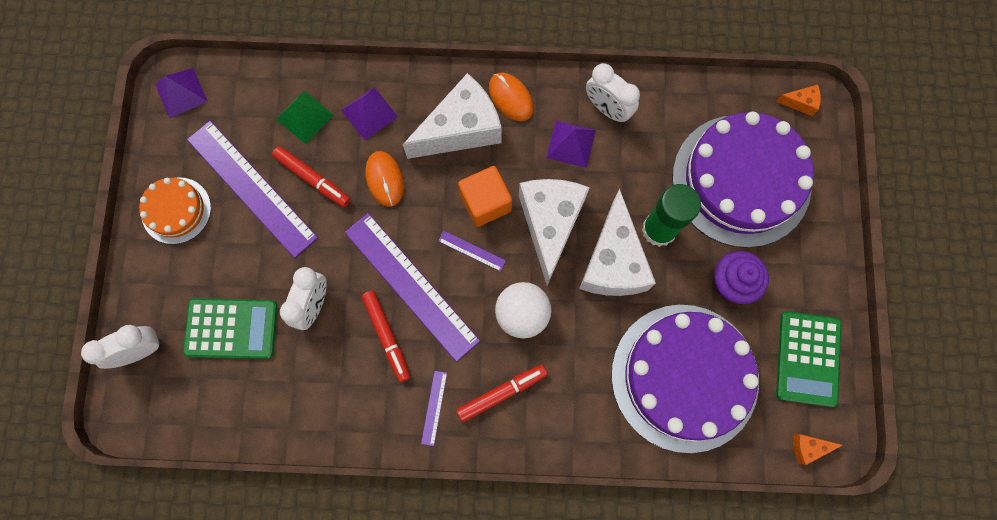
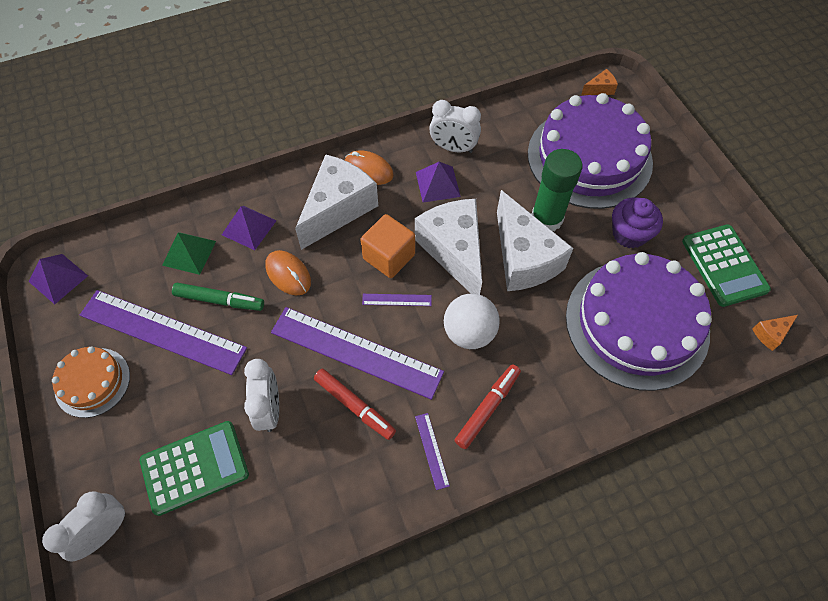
camera: 25 degrees left, 15 degrees down
red marker [272,146,350,207] -> green marker [172,283,264,311]

